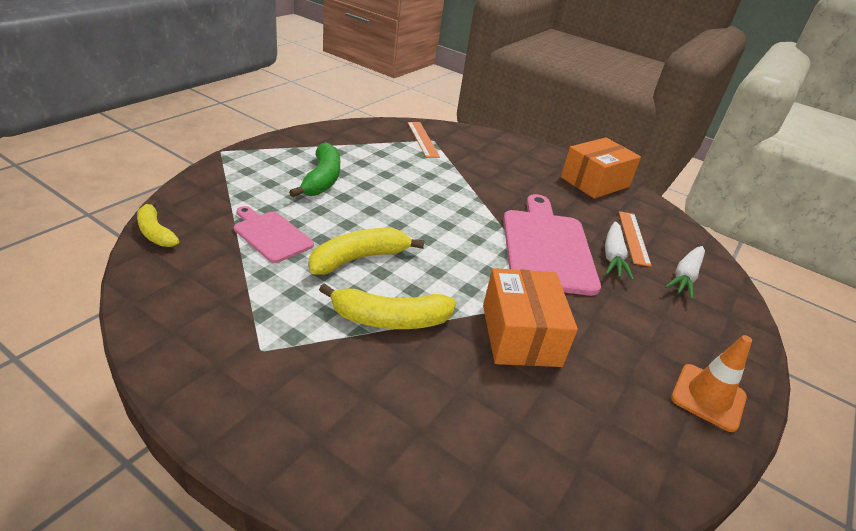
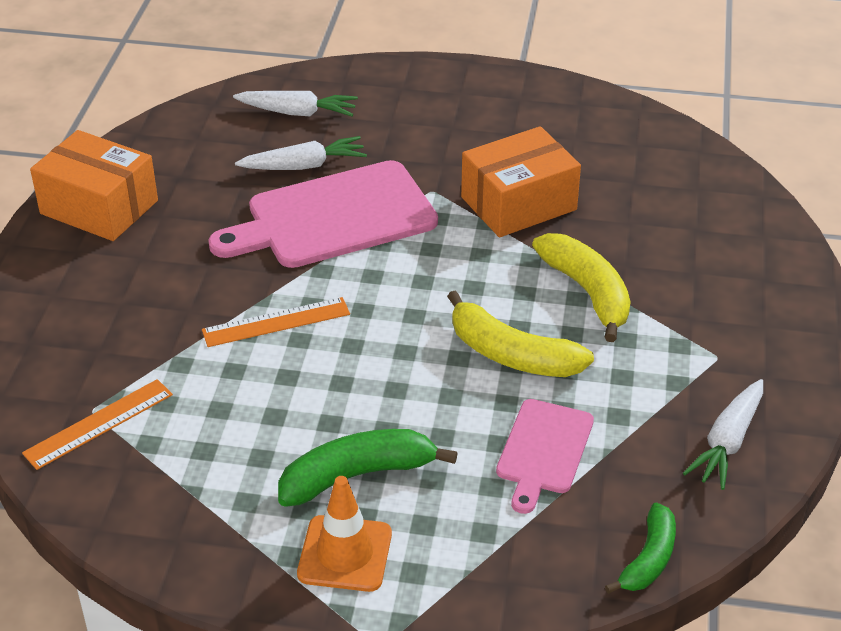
camera: 110 degrees left, 5 degrees up
yellow banana [137,200,180,247] -> green banana [605,502,676,594]
orange ruler [619,211,652,267] -> orange ruler moved to [202,297,350,347]
orange traffic cone [671,335,752,432] -> orange traffic cone moved to [297,476,392,592]
none -> white carrot [683,379,763,490]

